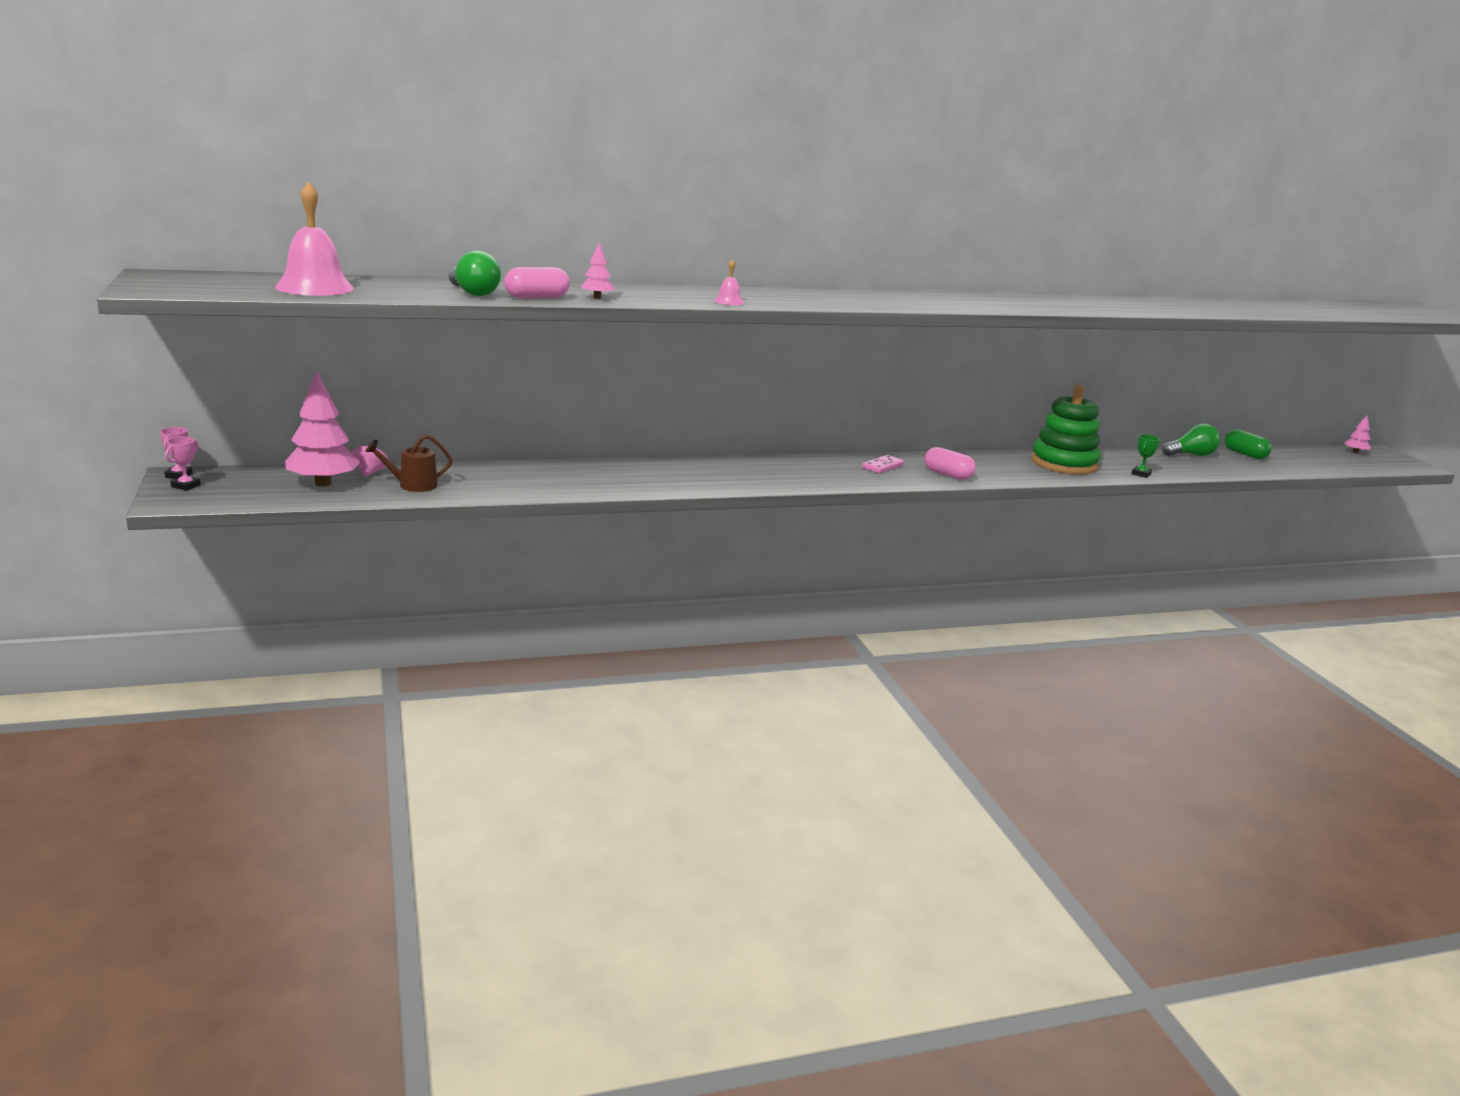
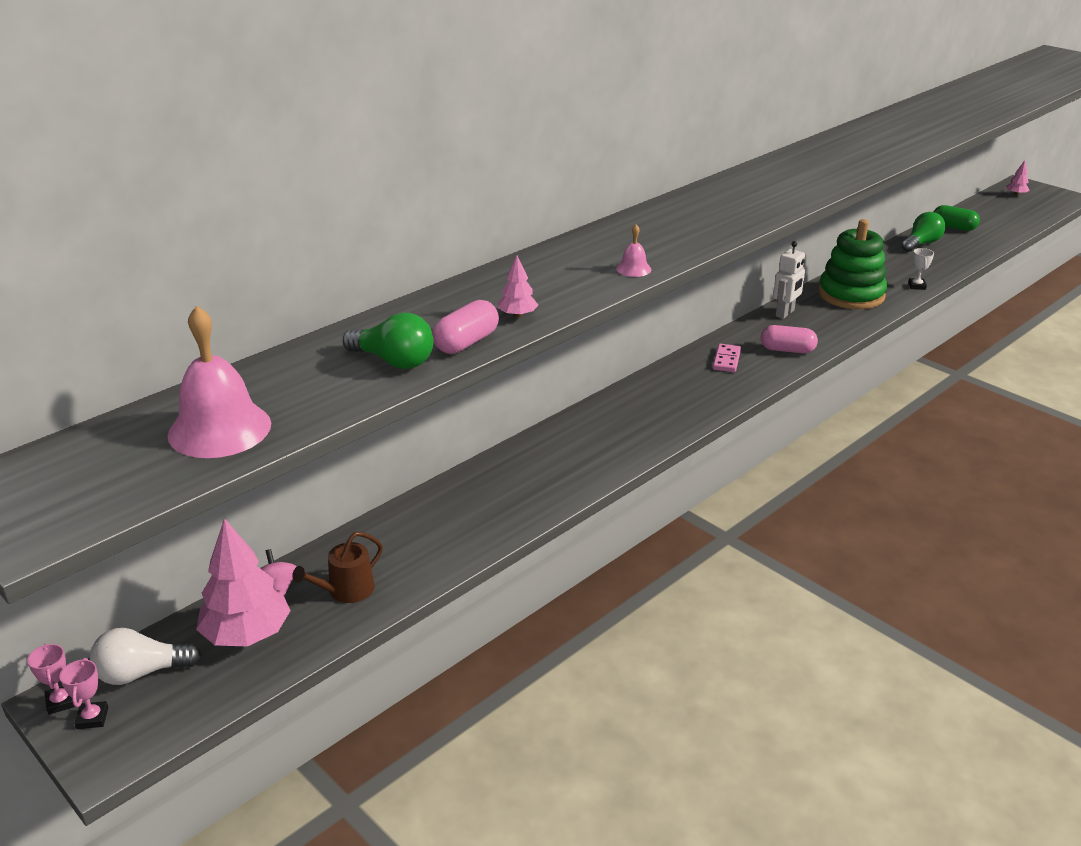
camera: 25 degrees left, 10 degrees up
green trophy [1132,435,1160,478] -> white trophy [908,248,934,290]
none -> white light bulb [89,628,202,685]
none -> white robot [773,241,805,319]

